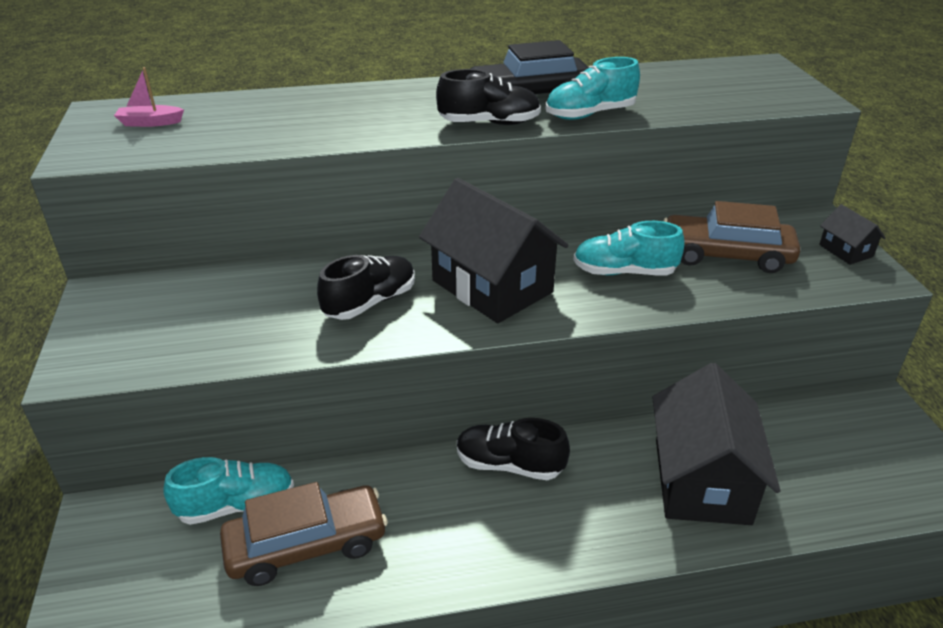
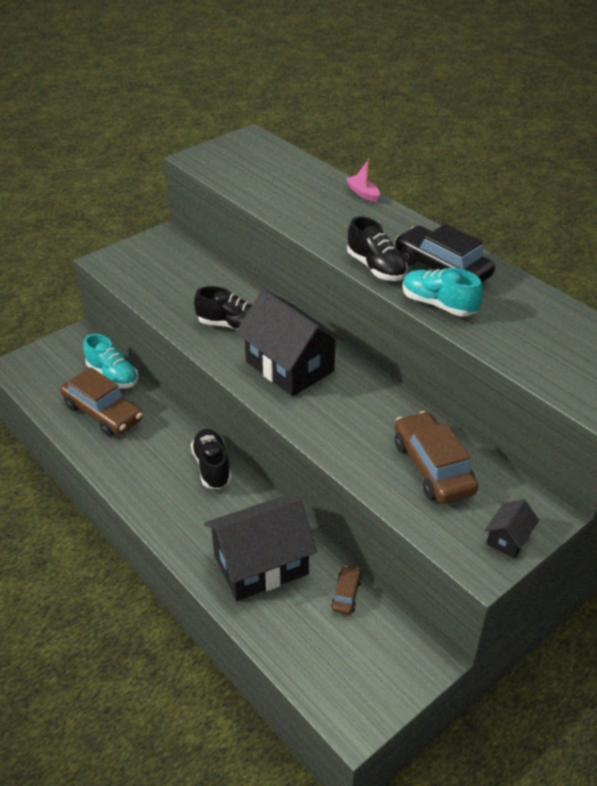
camera: 60 degrees right, 5 degrees up
pink boat [114,67,184,127] -> pink boat moved to [346,159,380,202]
black house [419,178,569,323] -> black house turned 60 degrees counterclockwise [236,289,344,396]
turquoise shoe [573,221,685,275] -> none
none -> brown car [331,566,362,615]

